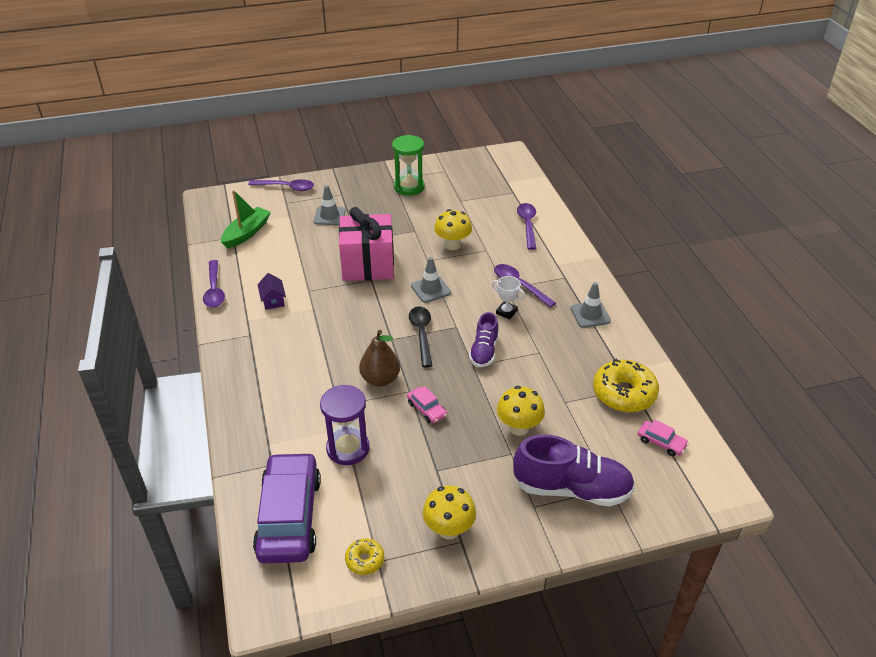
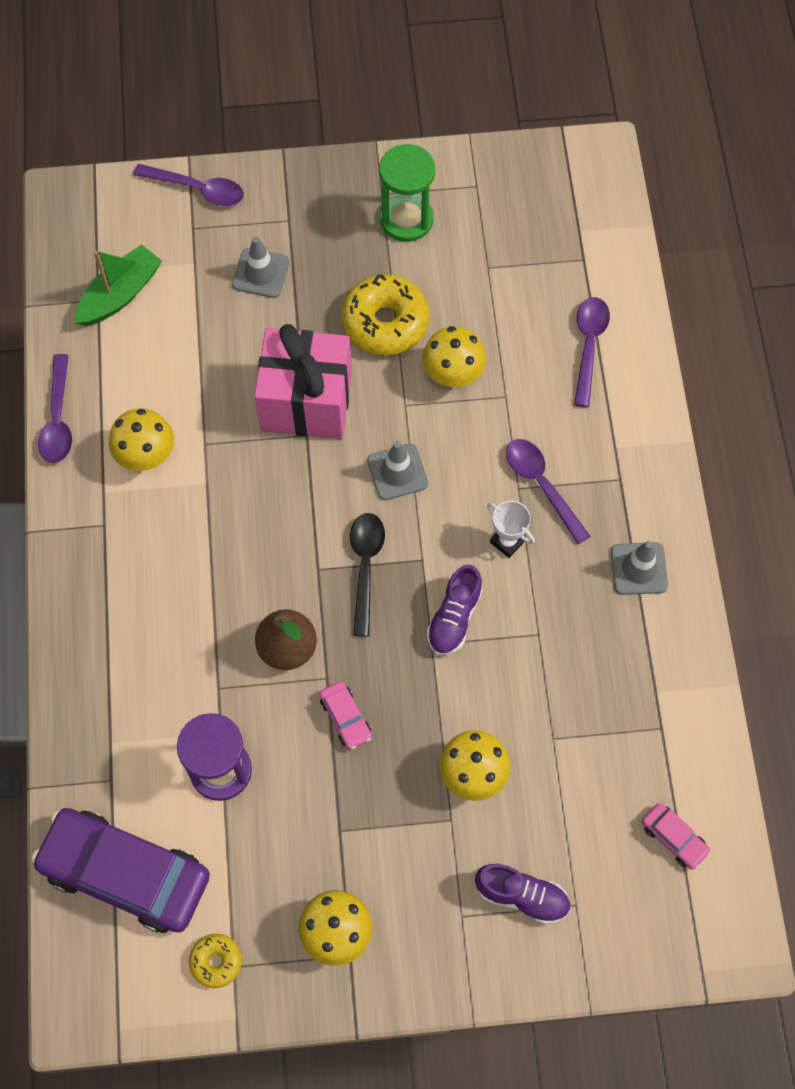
camera: 10 degrees right, 25 degrees up
purple car [253,452,321,563] -> purple car turned 75 degrees counterclockwise [31,808,210,933]
purple house [257,273,286,310] -> yellow mushroom [109,409,174,471]
purple shoe [513,434,635,507] -> purple shoe [475,864,570,925], size x0.58
yellow donut [593,359,659,412] -> yellow donut moved to [341,274,430,356]

